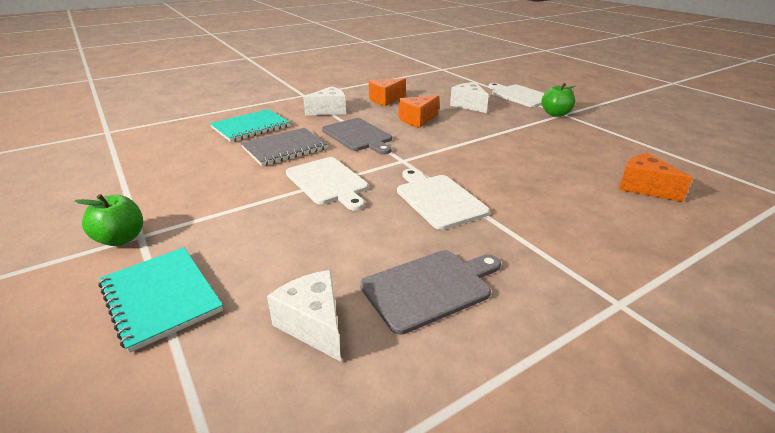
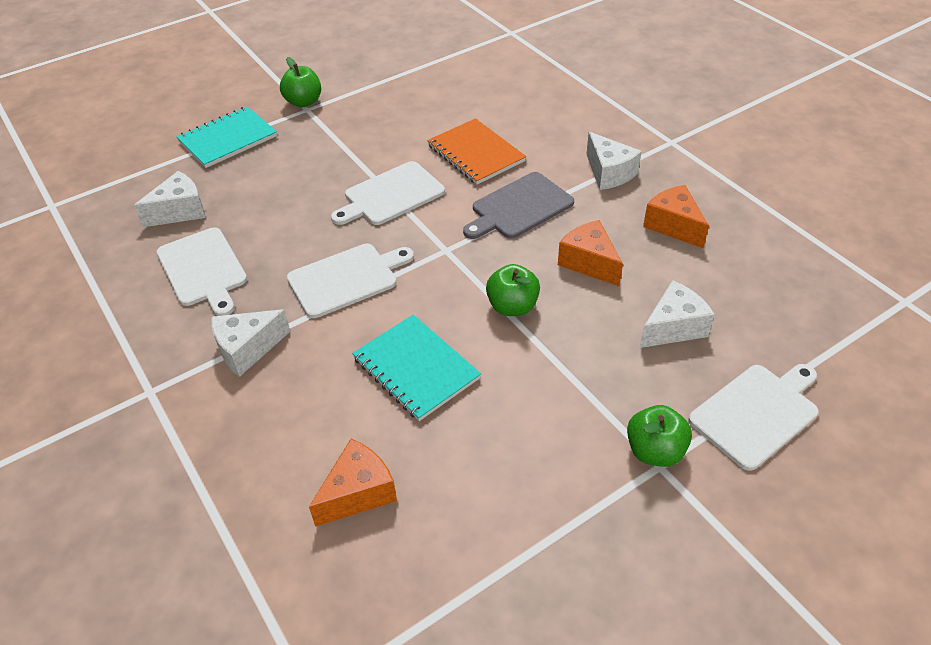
camera: 90 degrees right, 15 degrees up
turquoise notebook [210,109,290,142] -> turquoise notebook moved to [352,314,481,421]
grey notebook [241,128,328,166] -> orange notebook [427,118,526,185]
grey cutting board [360,250,501,335] -> white cutting board [156,227,247,316]
none -> white cheese [211,309,290,377]
none -> green apple [486,264,540,316]

